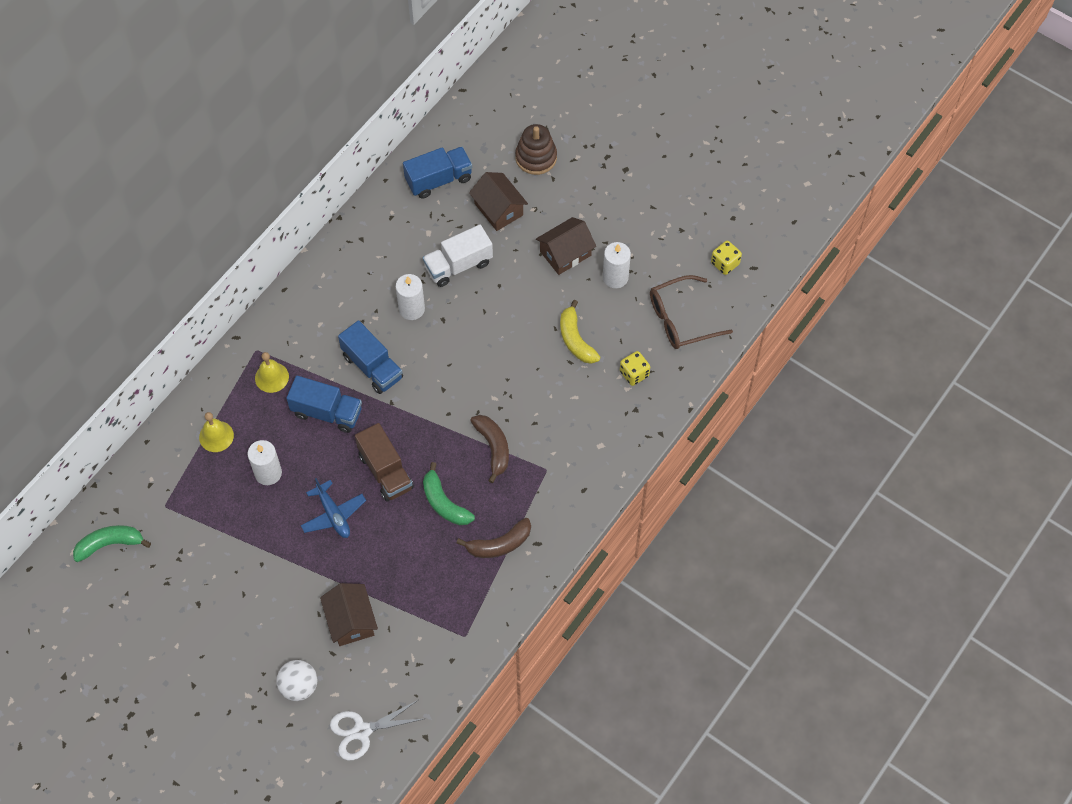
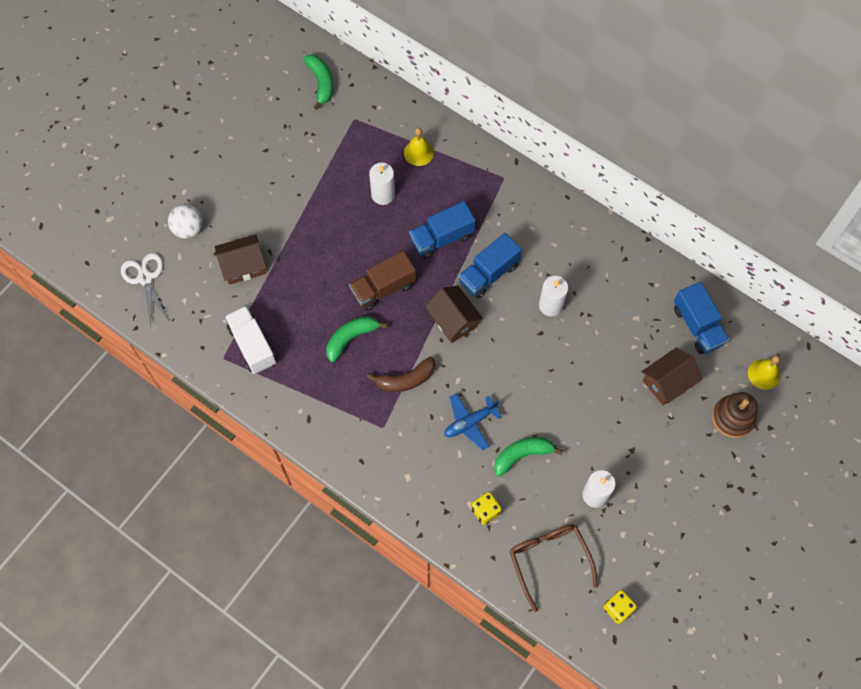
camera: 90 degrees right, 5 degrees up
yellow bell [255,352,289,393] -> yellow bell moved to [748,355,780,390]
blue truck [286,376,362,433] -> blue truck turned 45 degrees clockwise [409,201,476,259]
blue plane [301,478,366,538] -> blue plane moved to [444,393,502,451]
white truck [423,225,493,287] -> white truck moved to [225,306,276,374]
brown banana [457,518,531,558] -> none
brown house [536,217,596,275] -> brown house moved to [425,285,483,343]
yellow banana [560,300,600,364] -> green banana [494,437,563,476]

